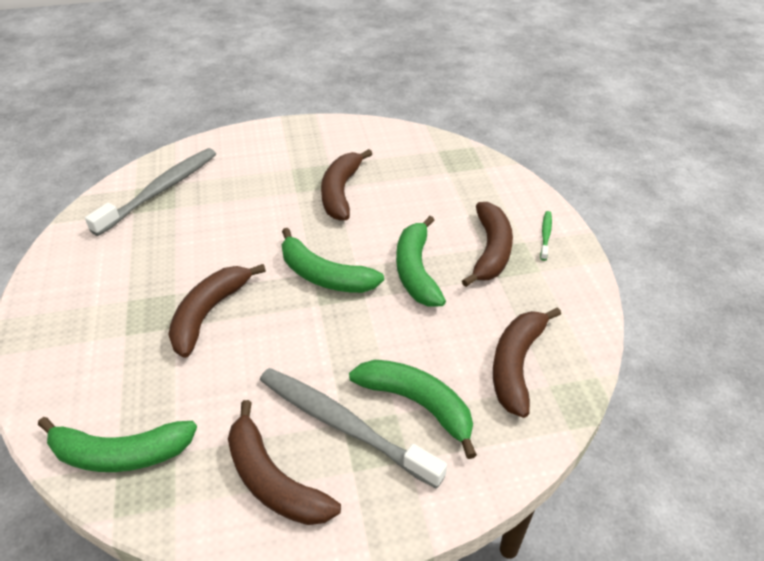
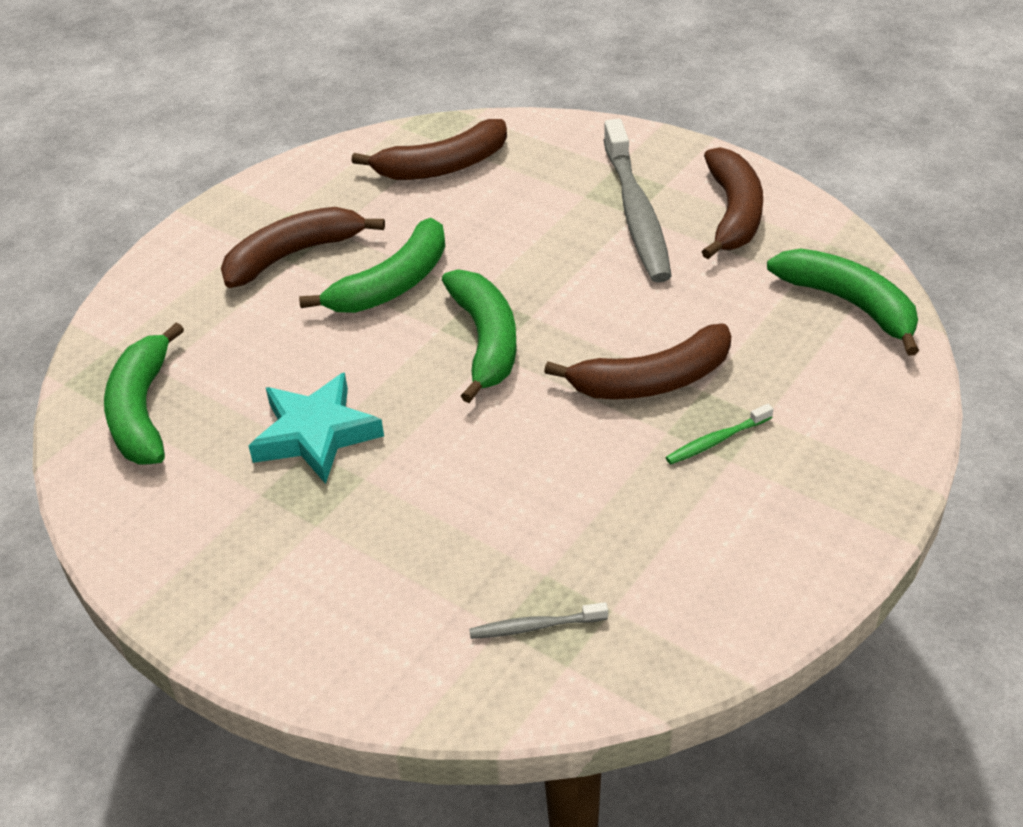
camera: 130 degrees left, 0 degrees up
grey toothbrush [85,148,216,236] -> grey toothbrush [469,602,608,639], size x0.43
brown banana [321,149,372,220] -> turquoise star [249,372,384,484]
green banana [349,360,477,459] -> green banana moved to [104,322,184,465]
green toothbrush [540,211,552,261] -> green toothbrush moved to [665,404,773,464]

